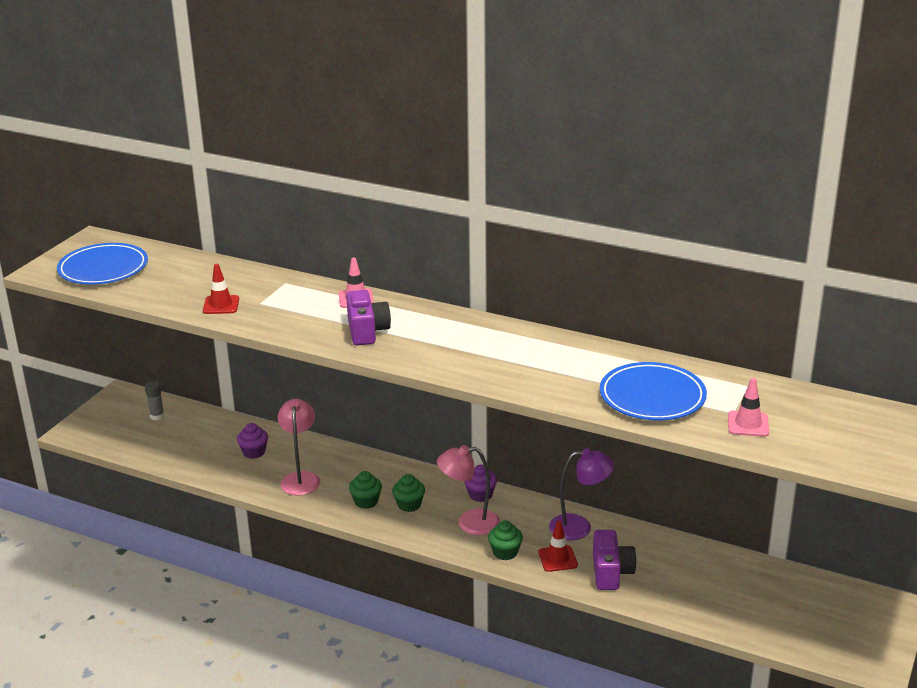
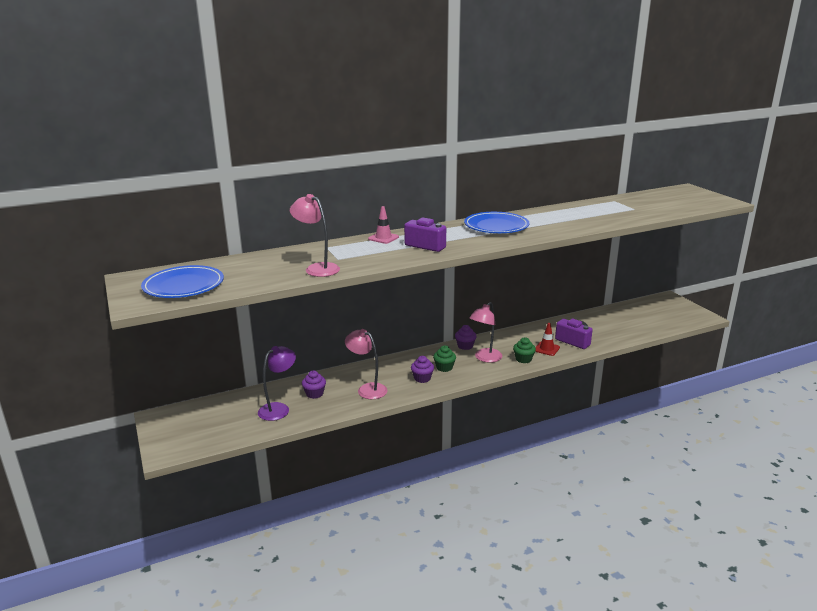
camera: 50 degrees left, 5 degrees down
grey glue stick [145,381,164,420] -> none
red traffic cone [203,264,239,314] -> pink lamp [290,194,340,277]
green cupcake [349,471,382,509] -> purple cupcake [411,356,434,383]
purple lamp [549,449,614,540] -> purple lamp moved to [258,346,296,421]
blue plate [600,362,707,420] -> blue plate moved to [464,212,529,233]
pink traffic cone [728,378,769,437] -> none

